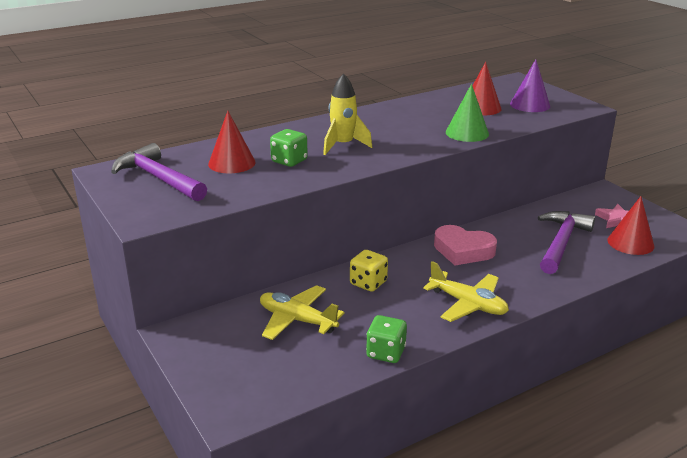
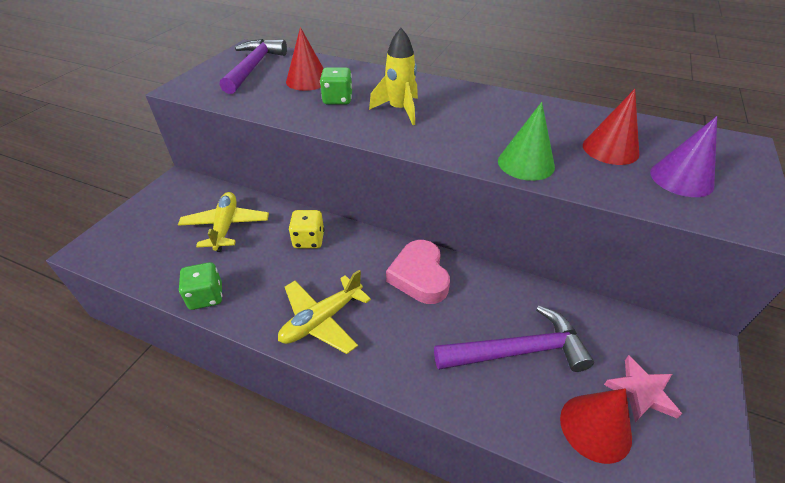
camera: 55 degrees right, 15 degrees up
yellow plane [423,261,509,322] -> yellow plane turned 45 degrees clockwise [278,270,371,354]

